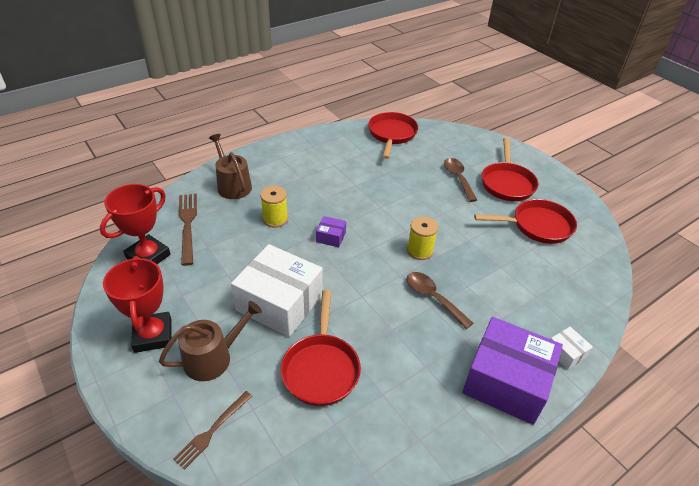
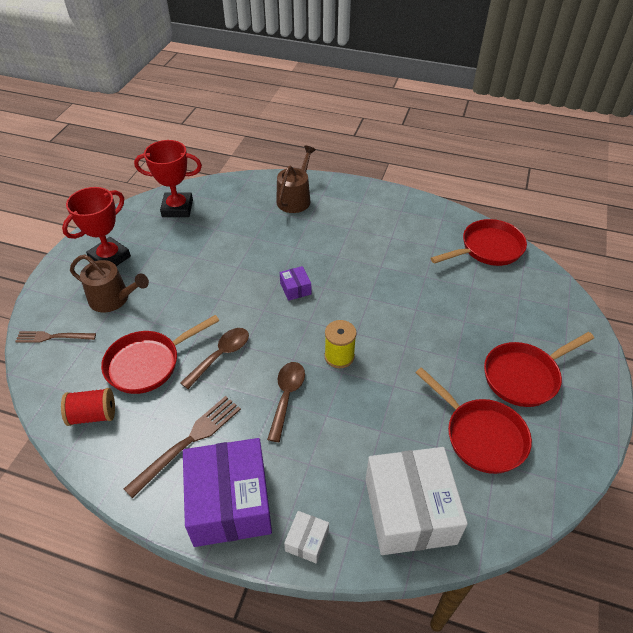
camera: 55 degrees right, 5 degrees up
brown fork [179,194,197,266] -> brown fork moved to [124,396,241,498]
white box [231,244,323,337] -> white box moved to [366,447,468,555]
yellow spool [260,186,288,227] -> none
brown spoon [444,158,477,202] -> brown spoon moved to [180,328,249,389]
none -> red spool [61,388,115,426]

